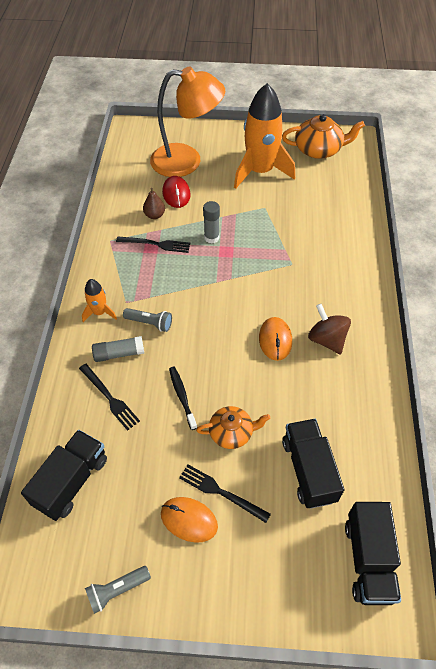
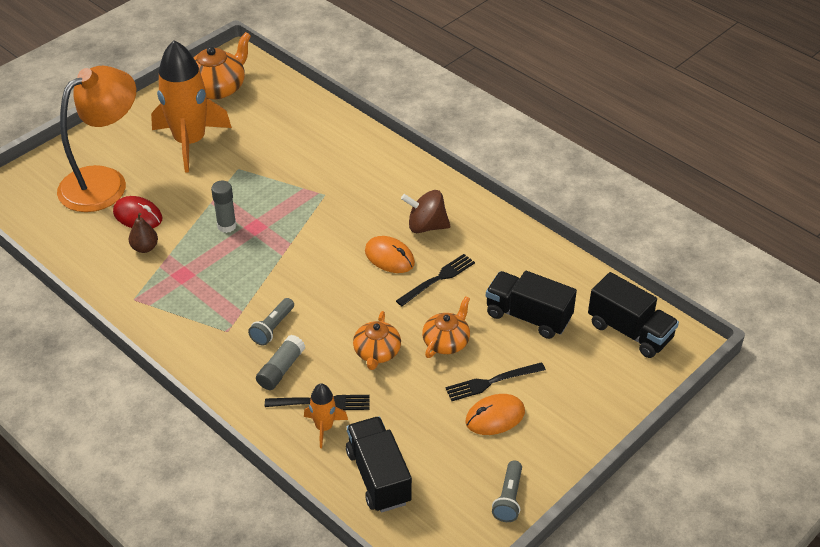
camera: 50 degrees left, 10 degrees down
orange rocket [82,279,117,322] -> orange rocket moved to [304,383,348,448]
black fork [116,236,190,253] -> black fork moved to [396,254,475,306]
grey flashlight [123,308,172,332] -> grey flashlight turned 150 degrees clockwise [248,298,294,345]
black toothbrush [169,367,197,430] -> orange teapot [353,311,401,370]

